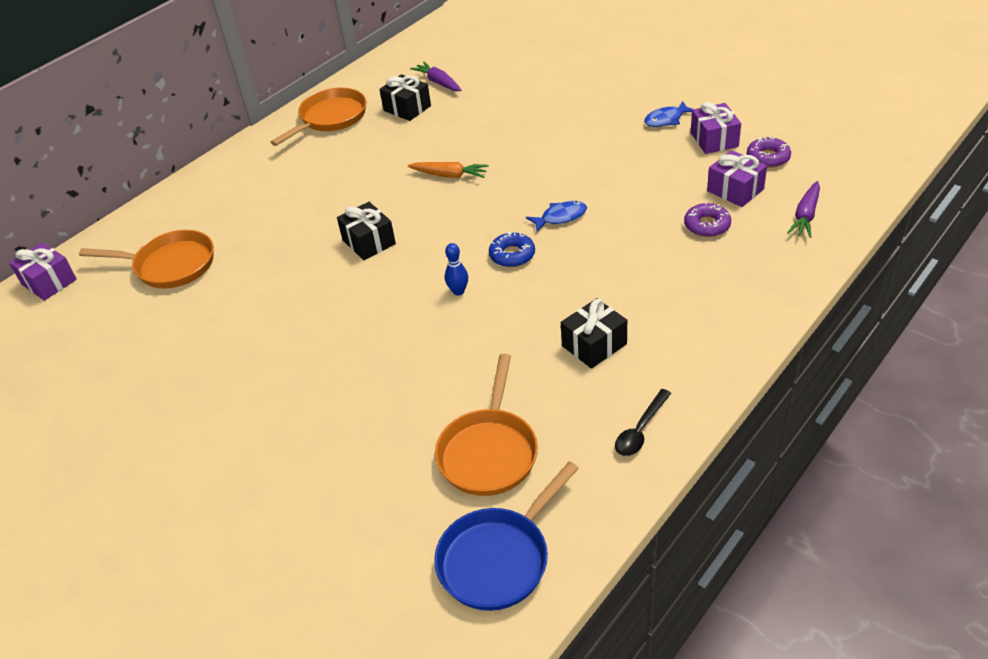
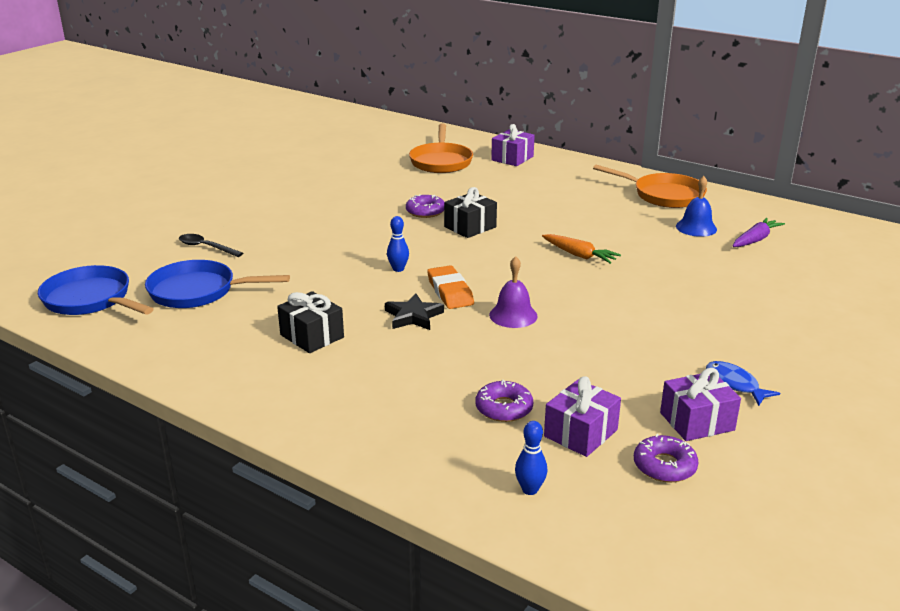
camera: 80 degrees right, 15 degrees down
purple gift [9,242,77,301] -> purple gift moved to [491,124,535,166]
black gift [379,74,431,121] -> blue bell [676,176,717,237]
orange carrot [408,162,489,178] -> orange carrot turned 60 degrees counterclockwise [542,234,621,264]
orange pan [435,354,538,496] -> blue pan [145,260,290,308]
blue donut [489,232,535,267] -> orange eraser [427,265,474,309]
blue fish [526,201,587,232] -> purple bell [489,256,538,328]
black spoon [615,389,671,456] -> black spoon moved to [179,234,243,257]
purple carrot [787,181,820,238] -> blue bowling pin [515,421,547,495]
none -> black star [385,293,444,330]
none -> purple donut [406,194,444,218]

